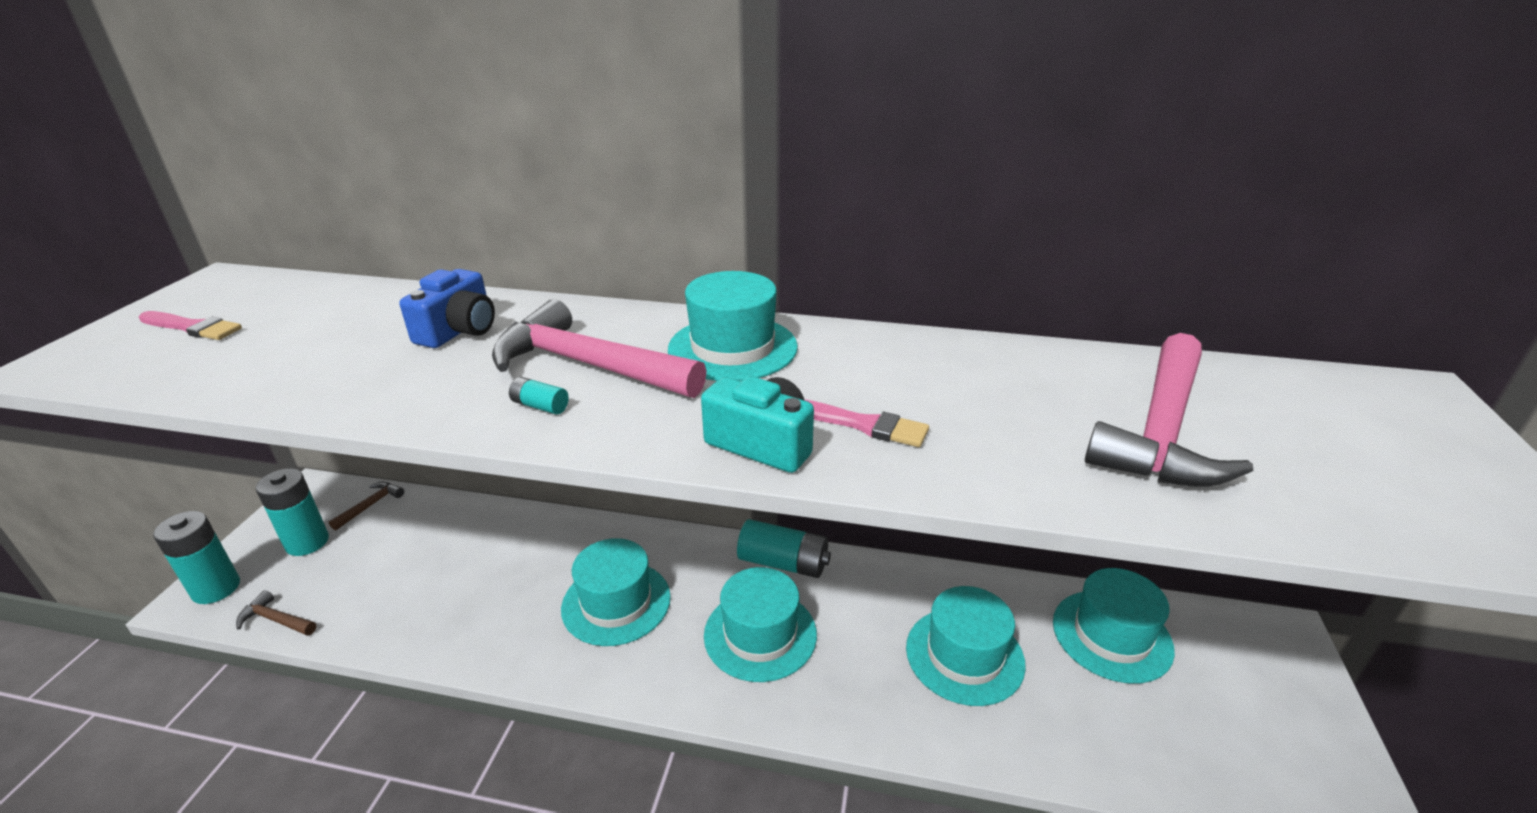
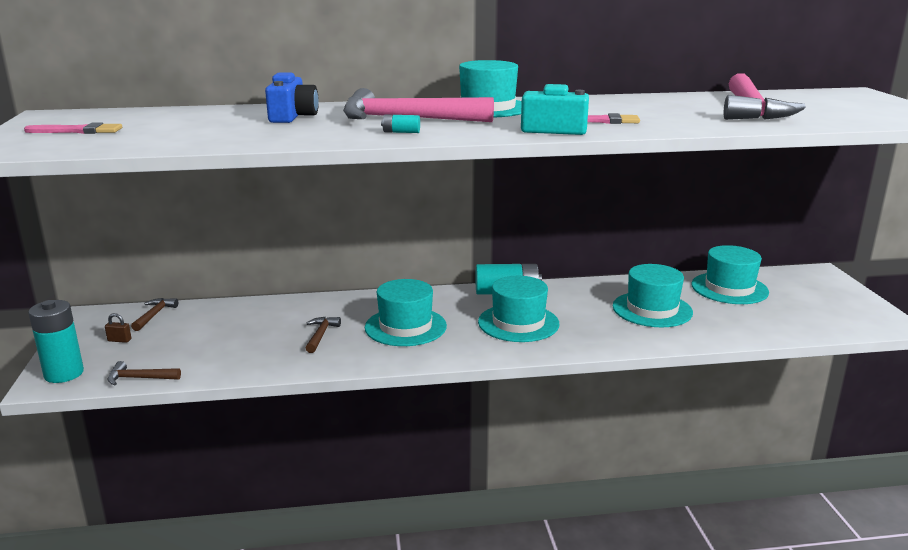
camera: 20 degrees left, 10 degrees down
turquoise battery [256,468,329,556] -> brown padlock [105,313,131,343]
none -> brown hammer [306,317,341,353]

